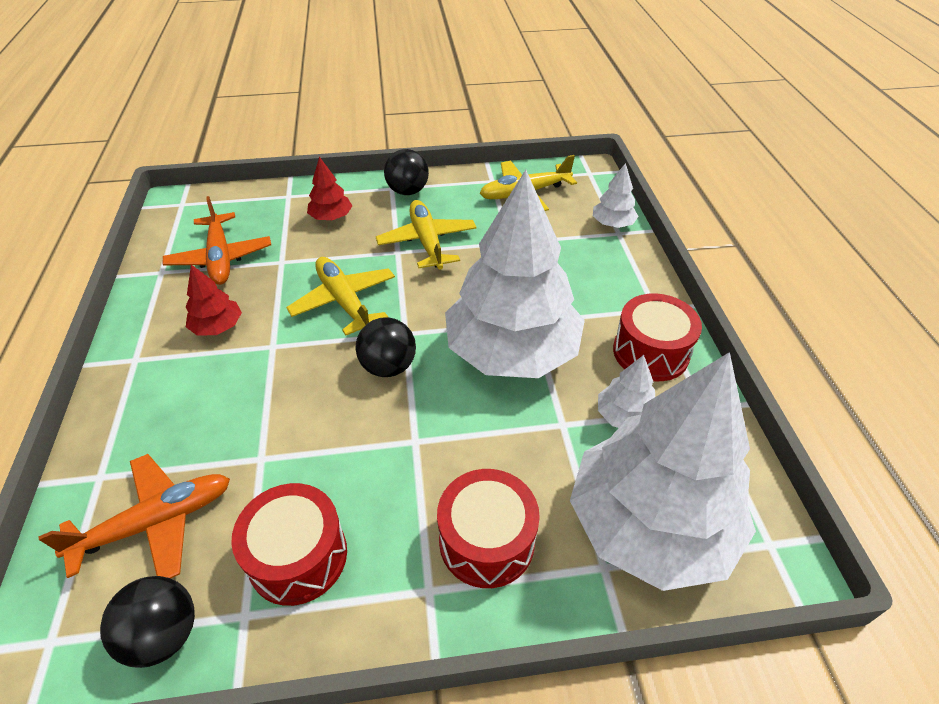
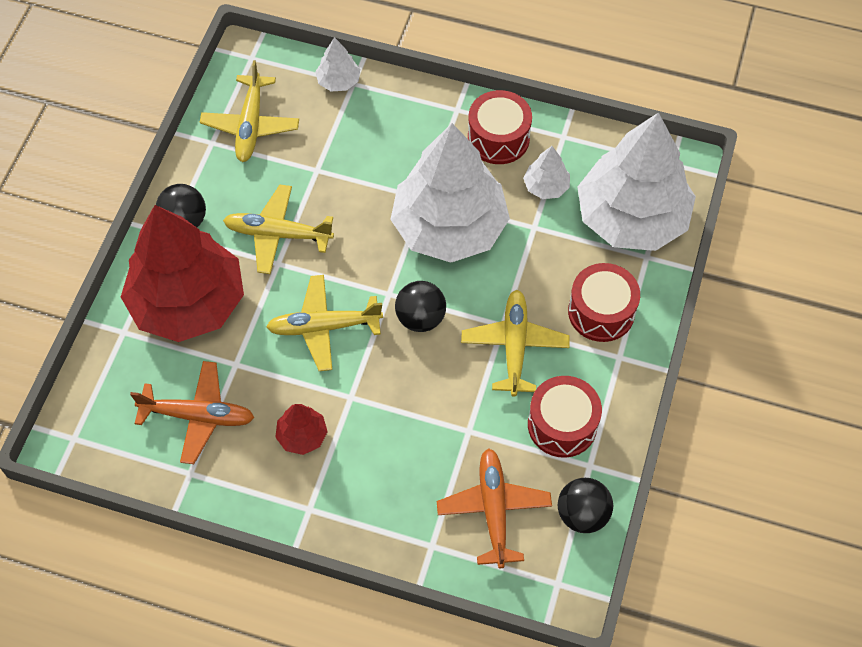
camera: 65 degrees left, 15 degrees up
red tree [307,157,352,220] -> red tree [121,205,244,342], size x2.44
none -> yellow plane [461,290,570,396]

